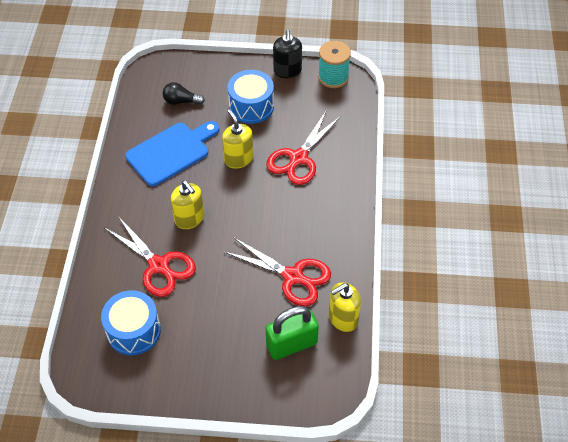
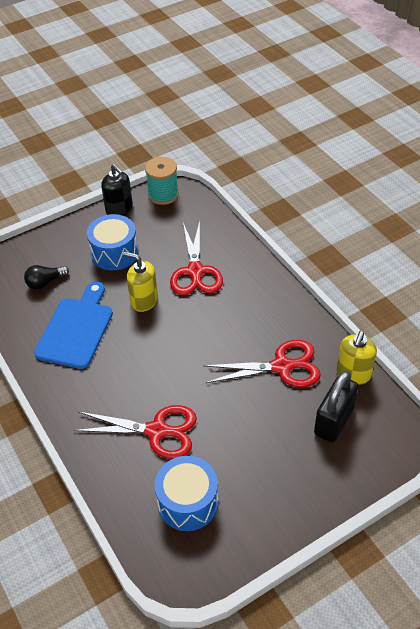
camera: 35 degrees left, 5 degrees down
yellow soap dispenser [171,180,204,229] -> none
green padlock [266,306,319,360] -> black padlock [314,371,359,443]

